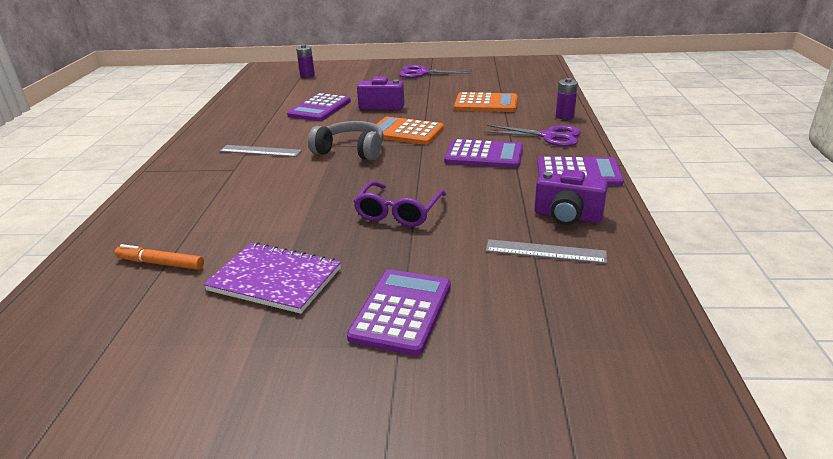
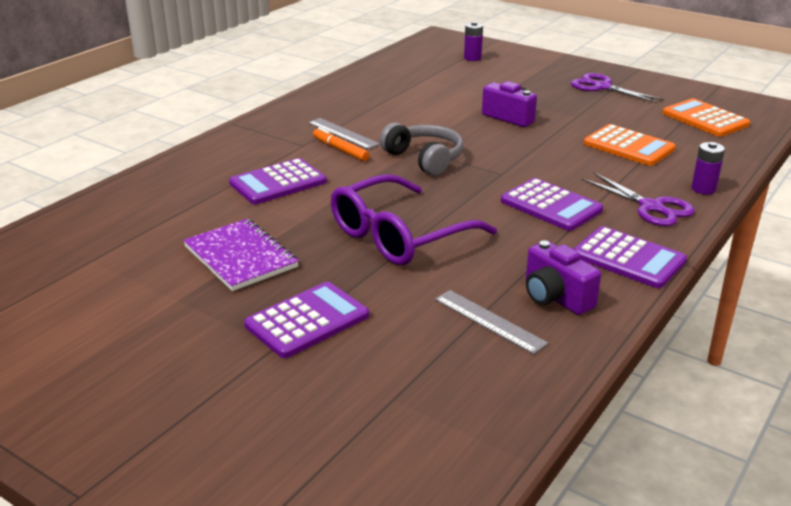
camera: 30 degrees right, 0 degrees up
orange marker [115,244,204,270] -> orange marker moved to [313,127,370,161]
purple calculator [287,93,351,121] -> purple calculator moved to [229,158,327,204]
purple glasses [353,181,446,227] -> purple glasses [331,174,497,265], size x1.58
orange calculator [376,117,444,145] -> orange calculator moved to [662,98,750,137]

